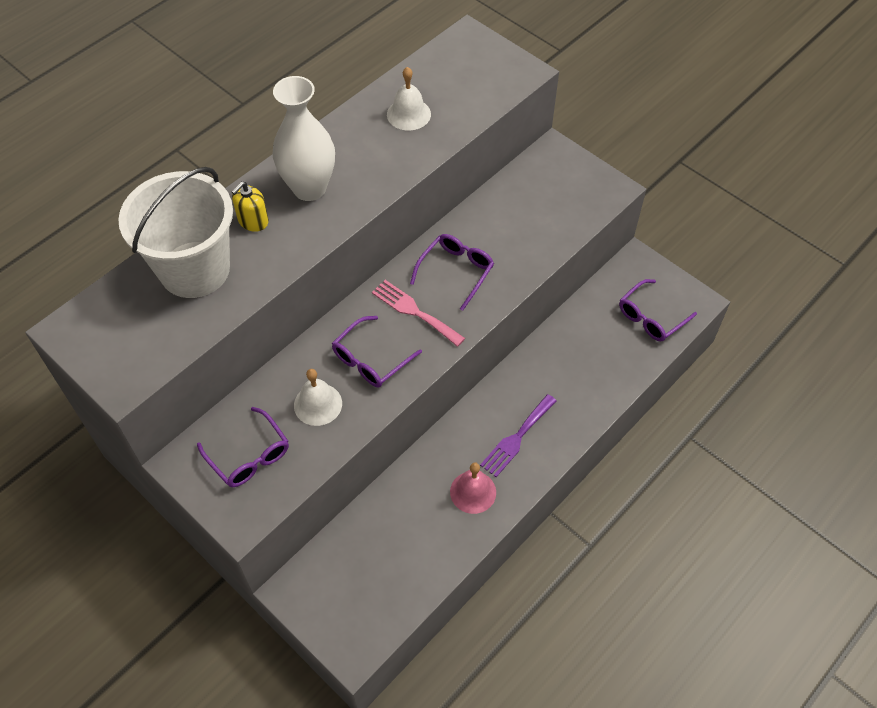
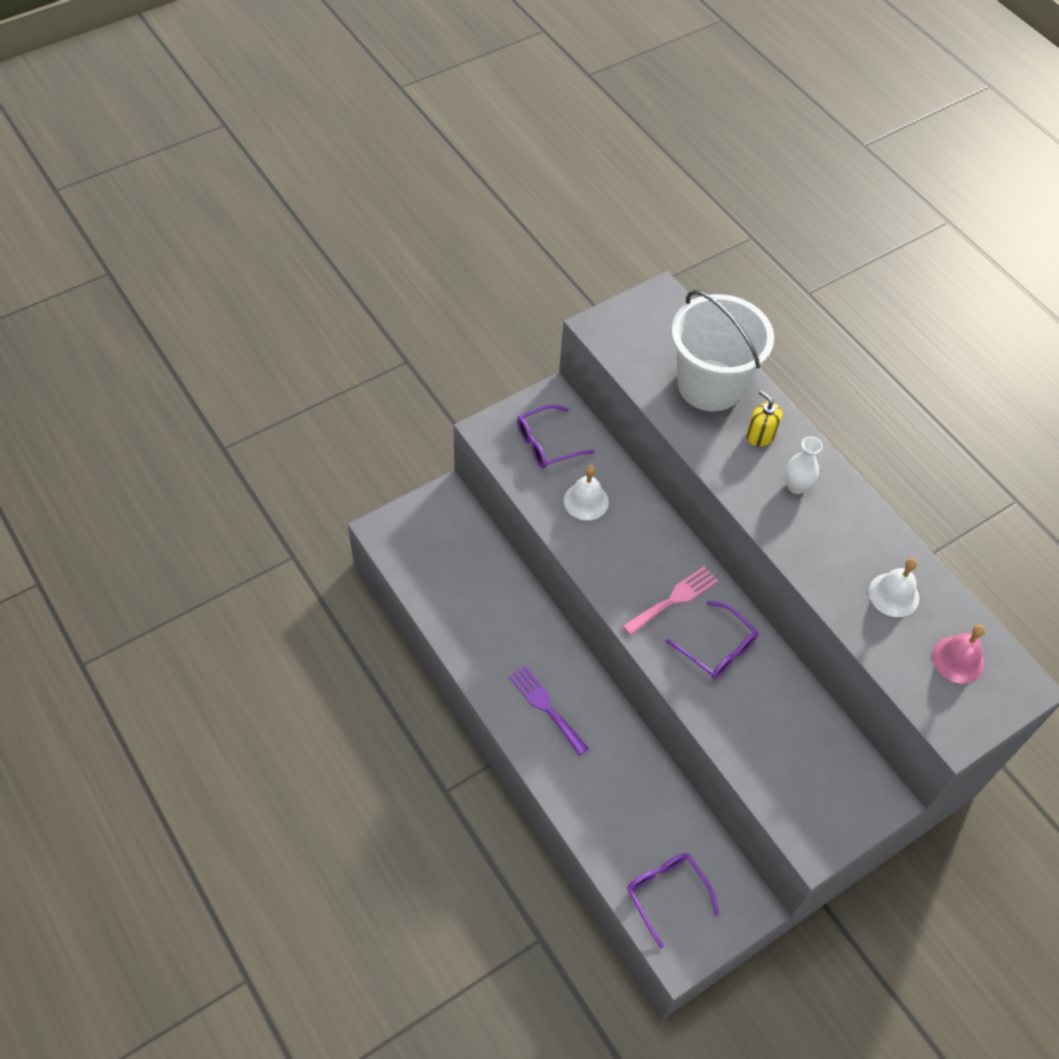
camera: 100 degrees right, 0 degrees up
white vase [273,76,335,201] -> white vase [785,436,823,494], size x0.53
purple glasses [332,316,422,388] -> none
pink bell [450,462,496,514] -> pink bell moved to [932,625,985,683]

